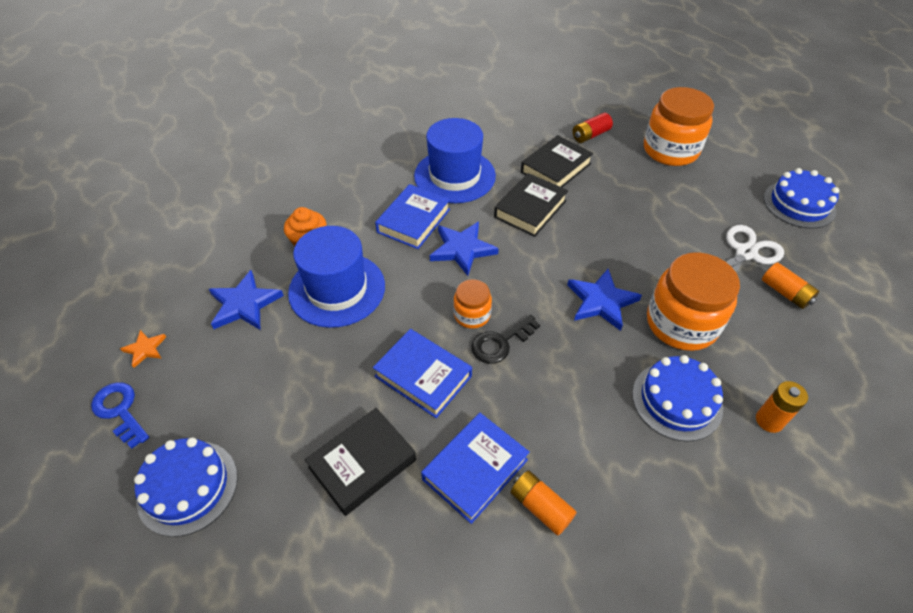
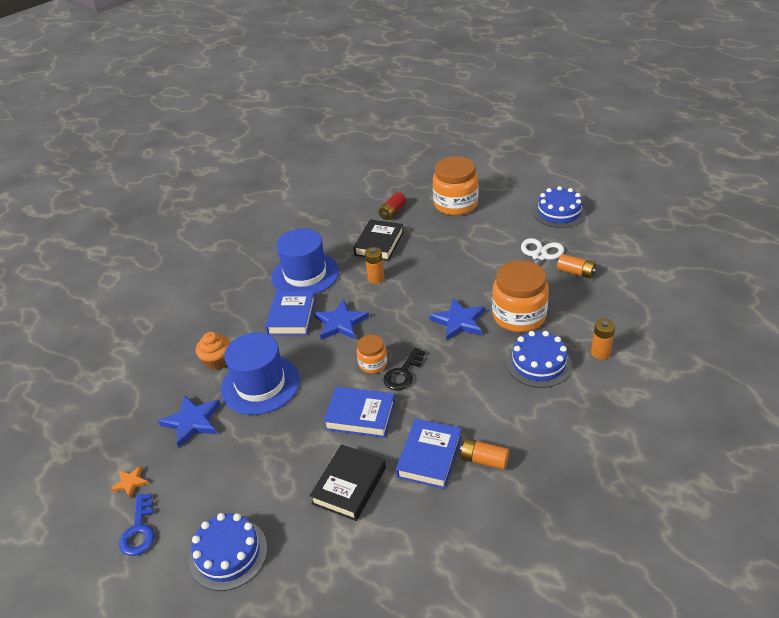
camera: 20 degrees left, 10 degrees down
blue key [91,382,149,449] -> blue key turned 120 degrees counterclockwise [119,493,155,556]
black book [494,173,568,237] -> orange battery [365,247,384,284]

